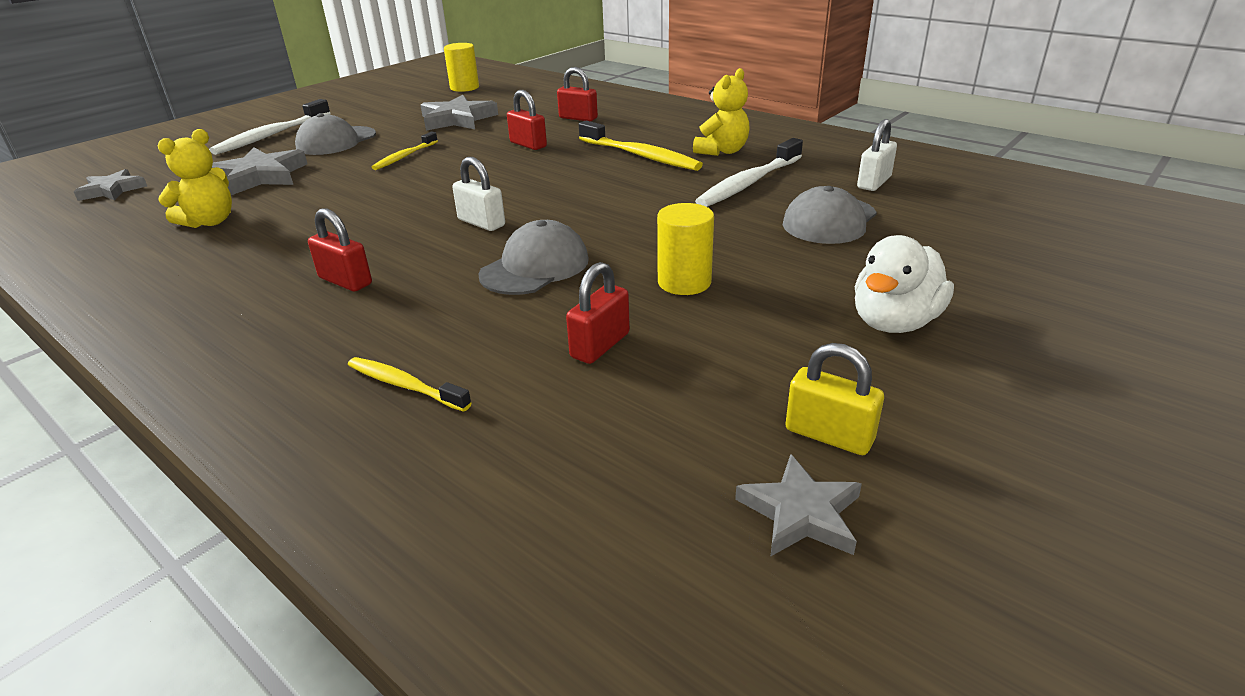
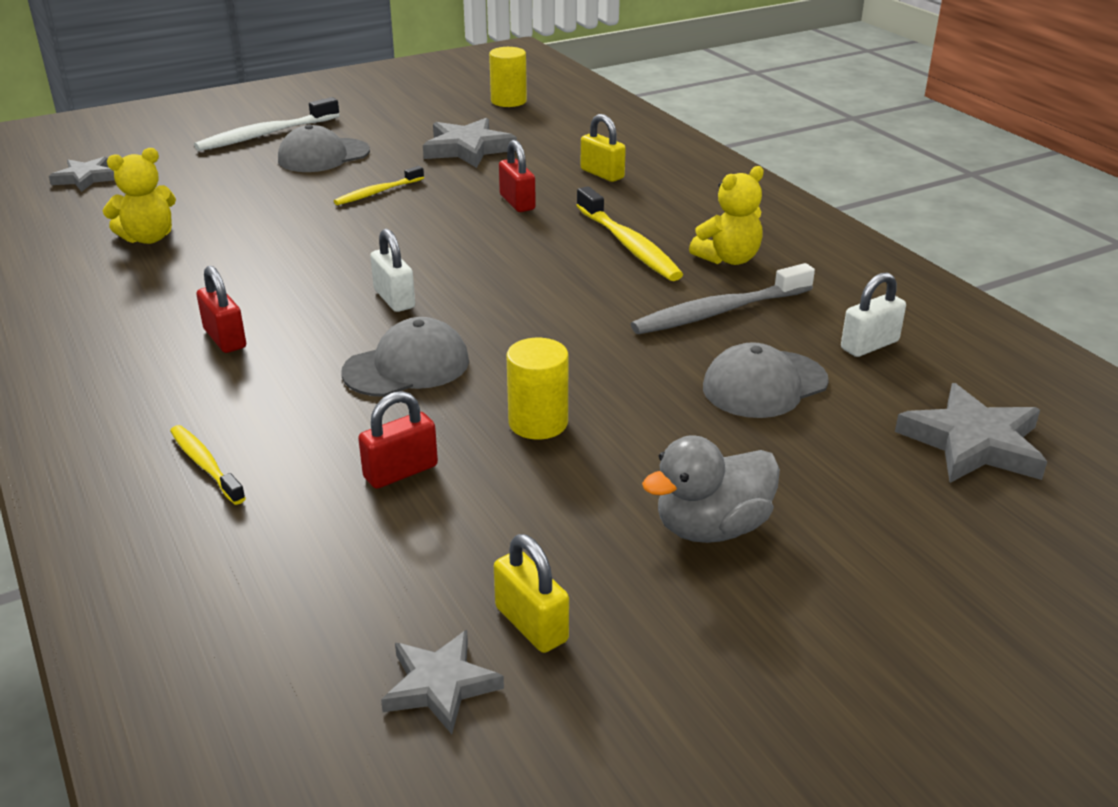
camera: 20 degrees right, 0 degrees up
grey star [212,147,308,195] -> grey star moved to [895,383,1047,483]
red padlock [557,67,598,121] -> yellow padlock [581,114,626,182]
white toothbrush [695,138,803,207] -> grey toothbrush [631,263,815,334]
white duck [855,235,954,333] -> grey duck [642,435,780,543]

